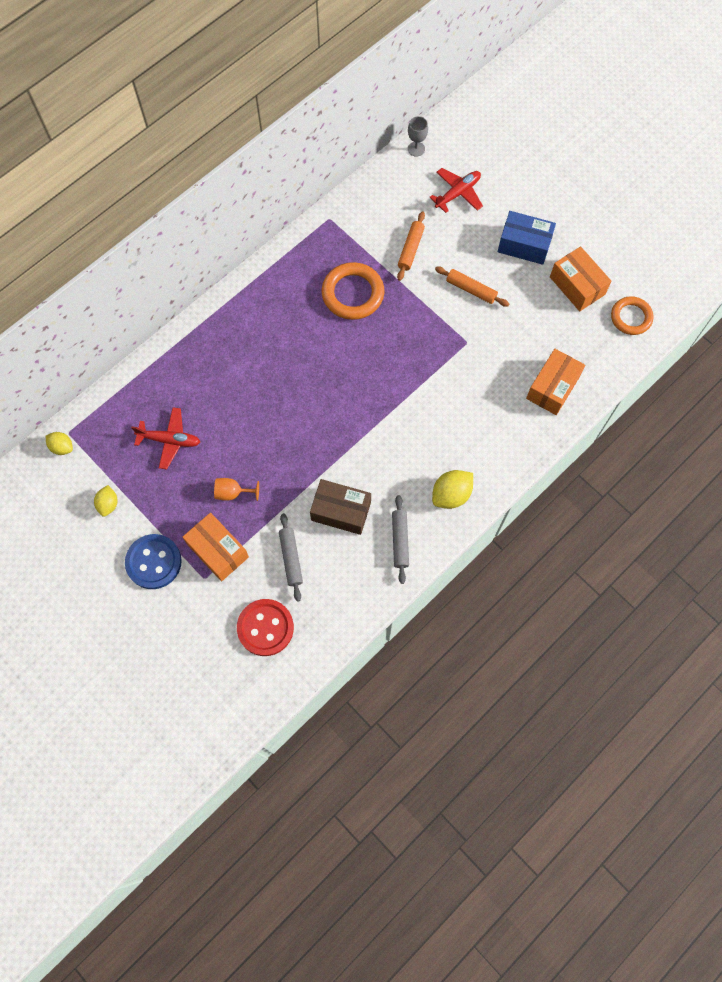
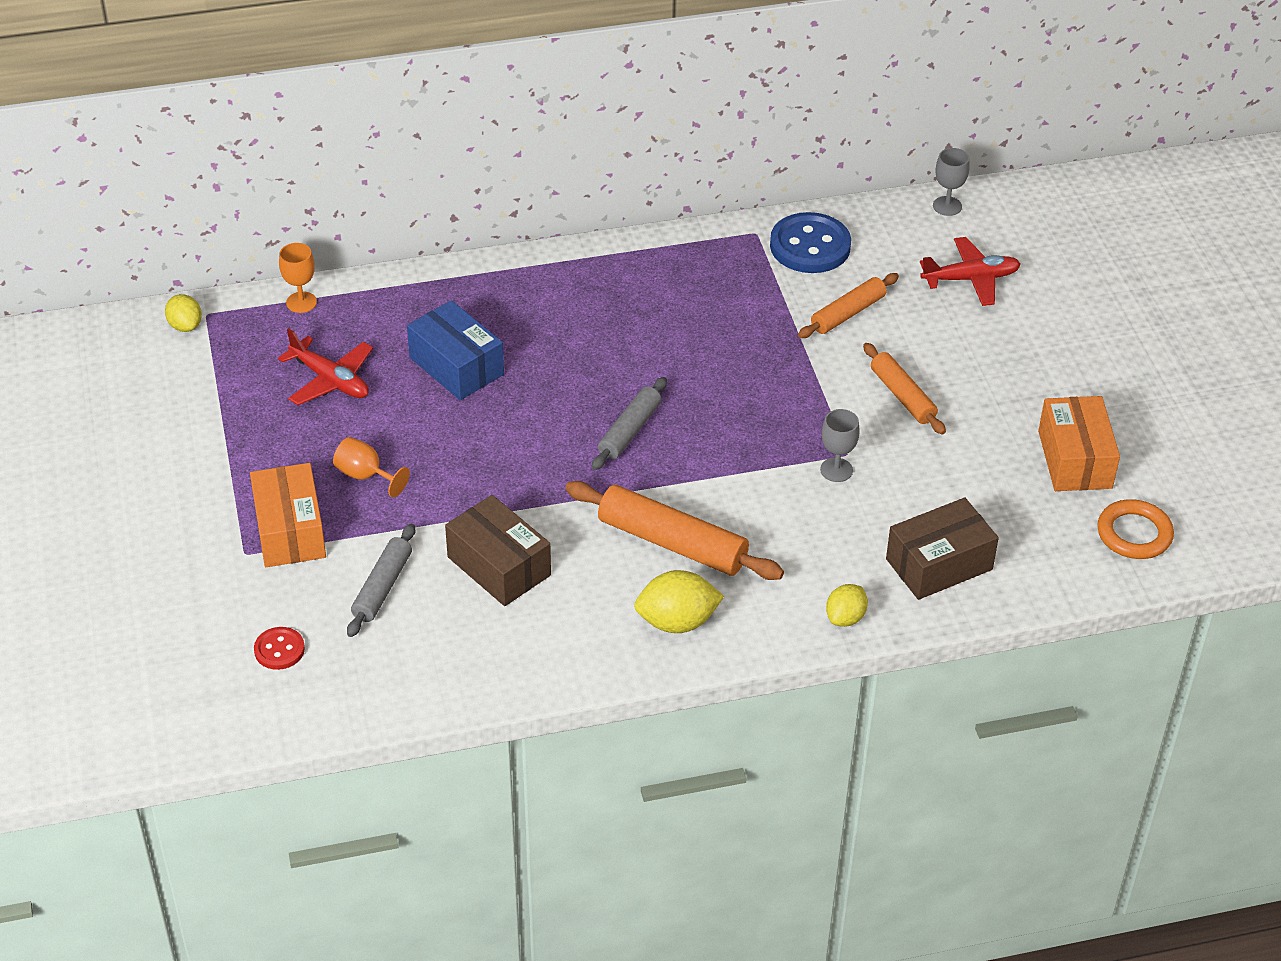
camera: 30 degrees right, 25 degrees down
yellow lemon [94,485,118,517] -> yellow lemon moved to [826,584,868,627]
blue button [125,534,182,589] -> blue button moved to [770,212,851,273]
red button [237,599,294,656] -> red button [254,627,305,670], size x0.52
orange ring [322,262,384,320] -> none
grey rolling pin [392,495,409,584] -> grey rolling pin moved to [592,377,667,470]
blue box [498,211,556,265] -> blue box moved to [407,300,504,400]
orange box [526,349,586,415] -> brown box [886,498,999,600]
none -> orange goblet [279,243,317,313]
none -> orange rolling pin [565,481,784,580]
none -> grey goblet [820,409,860,482]

